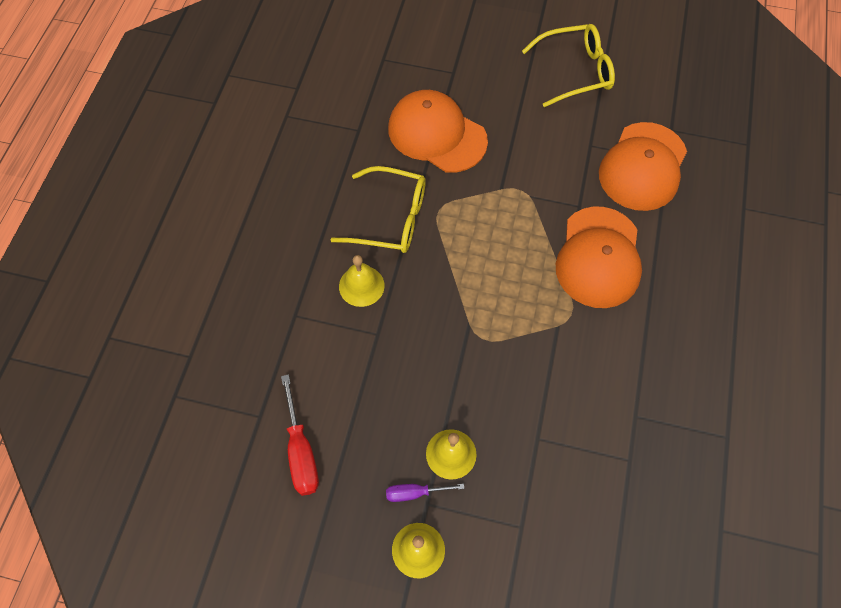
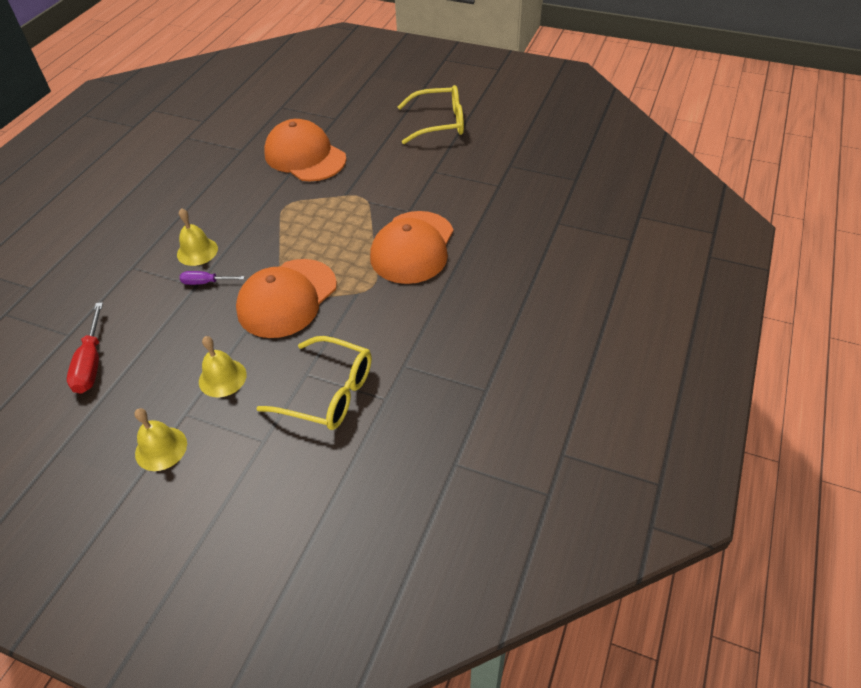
camera: 10 degrees right, 15 degrees down
yellow glasses [331,166,426,253] -> yellow glasses moved to [256,336,372,430]
purple screwdriver [386,484,464,502] -> purple screwdriver moved to [180,271,245,285]
orange cap [599,122,687,211] -> orange cap moved to [236,259,337,338]

